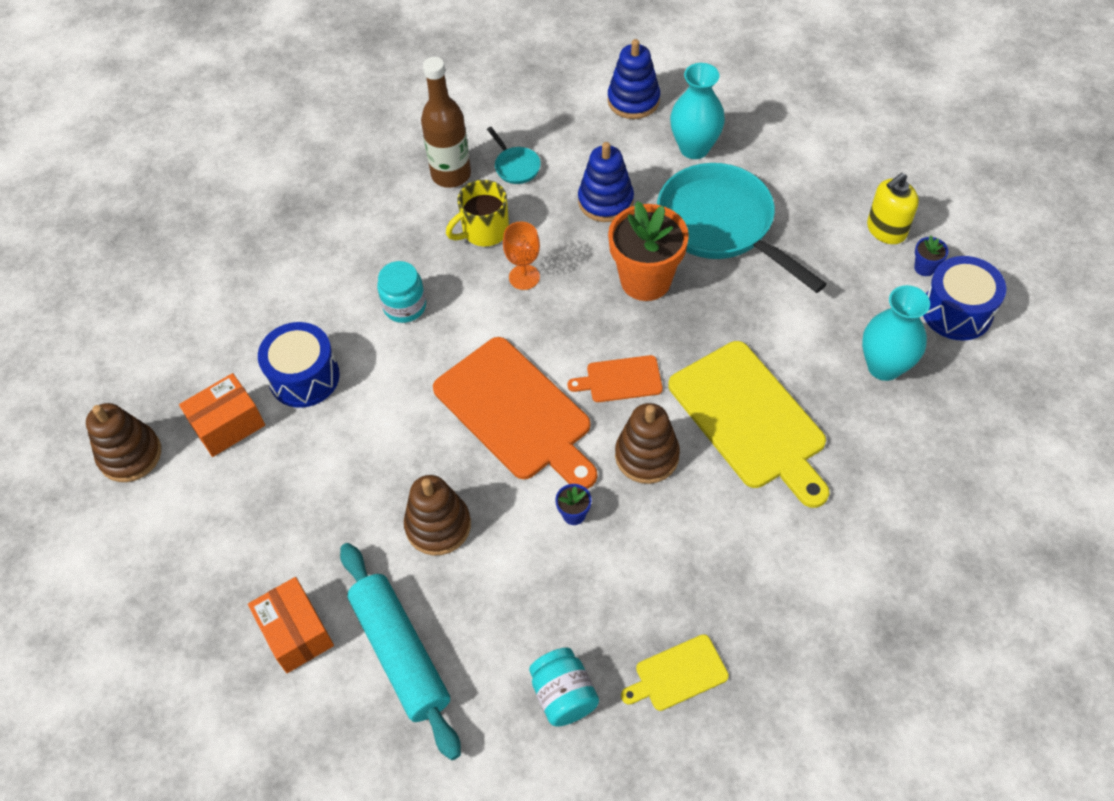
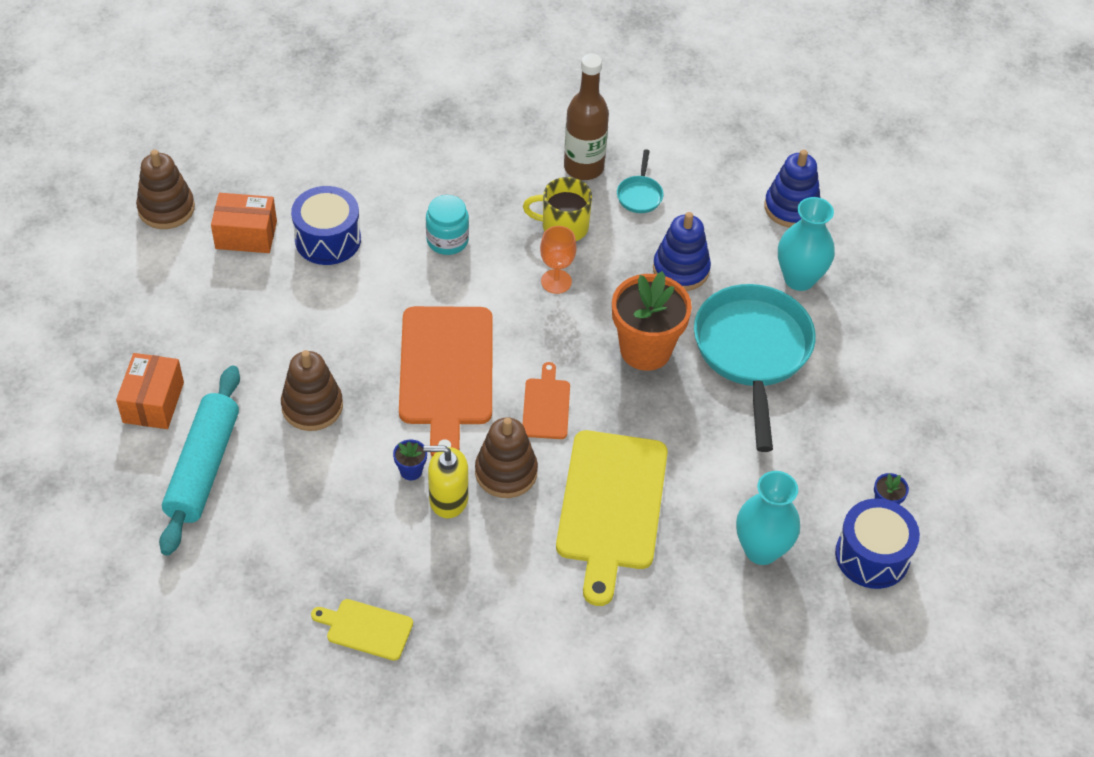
camera: 35 degrees right, 5 degrees down
turquoise jar [529,648,599,727] -> none
orange cutting board [568,355,663,402] -> orange cutting board turned 60 degrees clockwise [522,362,570,439]
yellow soap dispenser [867,173,919,244] -> yellow soap dispenser moved to [423,445,468,518]

